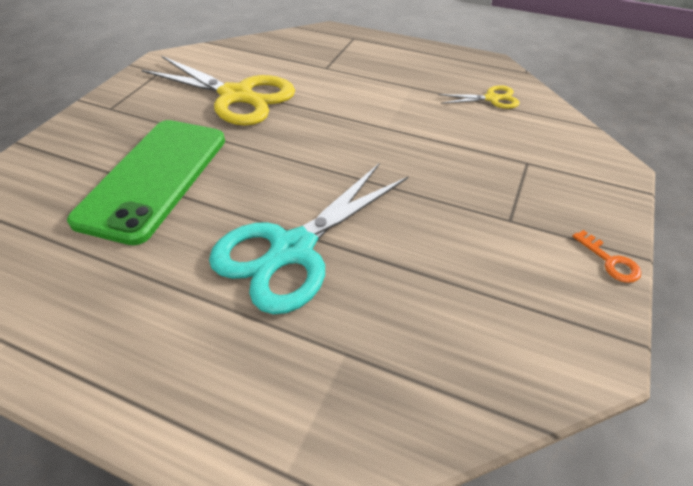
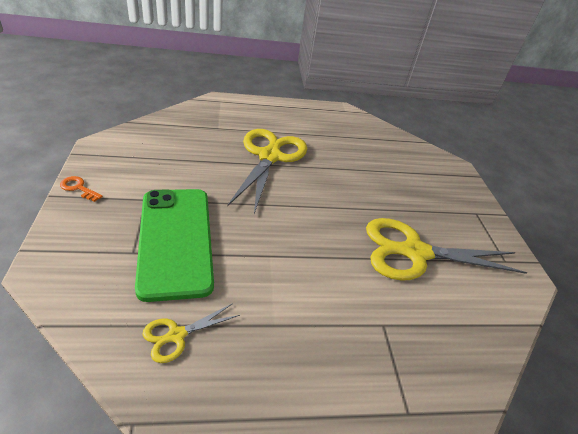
camera: 145 degrees right, 5 degrees down
green phone [67,120,225,245] -> green phone moved to [135,189,214,302]
turquoise scissors [209,163,408,314] -> yellow scissors [227,129,307,214]

